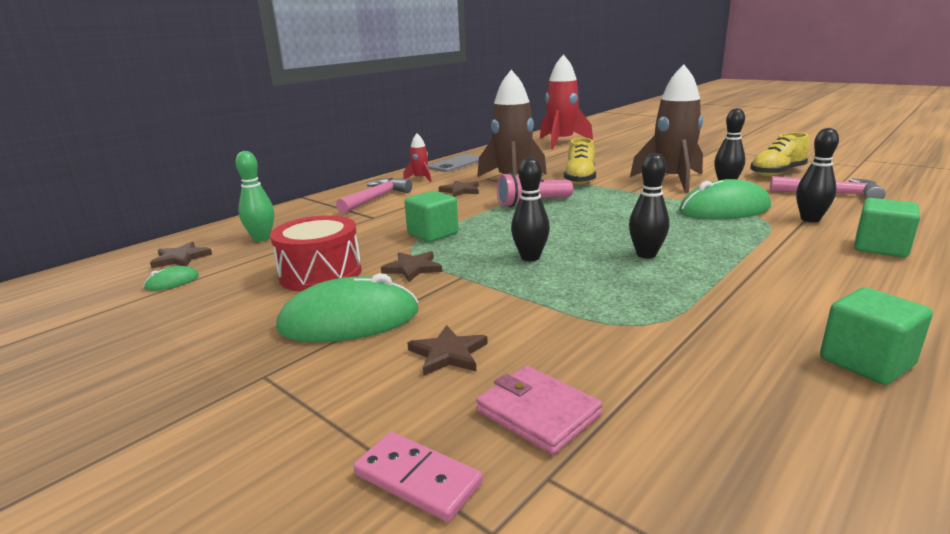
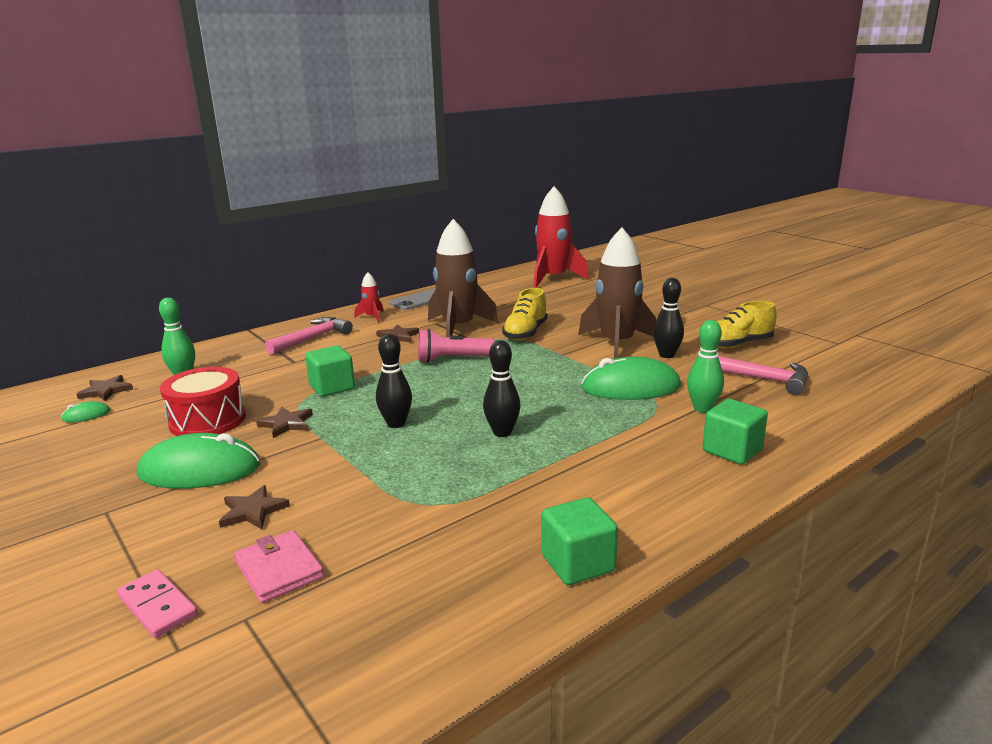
camera: 10 degrees right, 0 degrees up
black bowling pin [796,128,839,222] -> green bowling pin [687,320,724,413]

